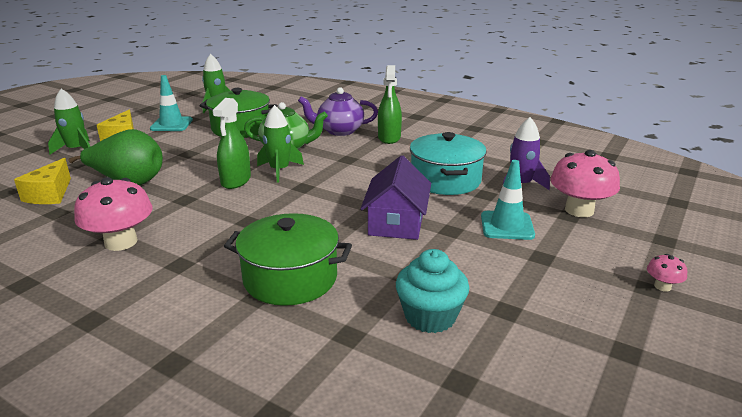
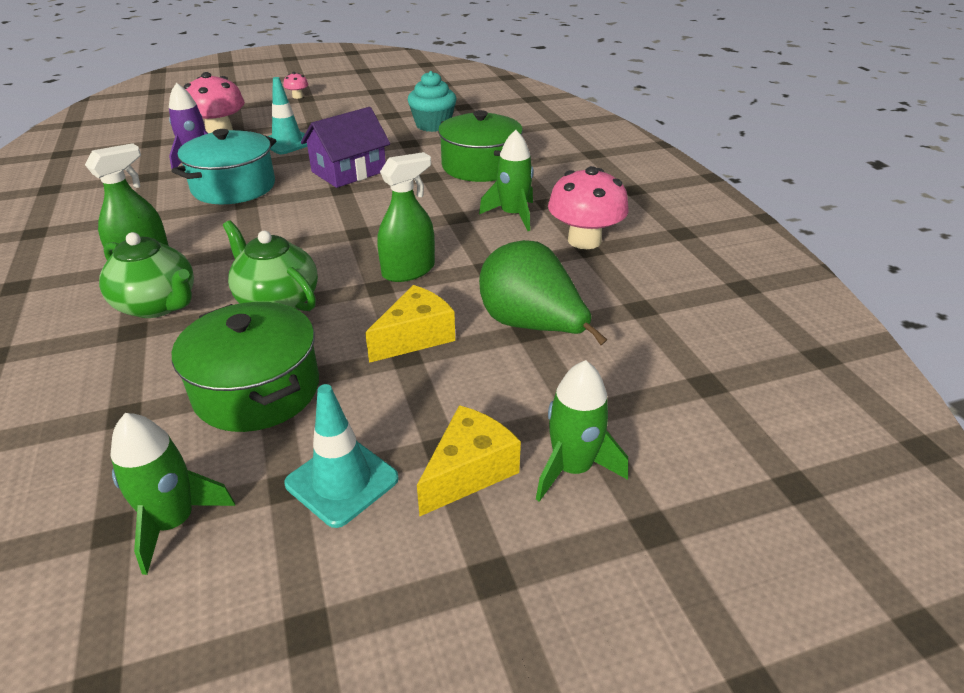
camera: 140 degrees left, 10 degrees up
yellow cheese [14,158,71,204] -> yellow cheese moved to [365,285,455,363]
green rocket [257,105,304,183] -> green rocket moved to [479,130,534,231]
purple teapot [298,87,378,136] -> green teapot [99,232,194,318]

